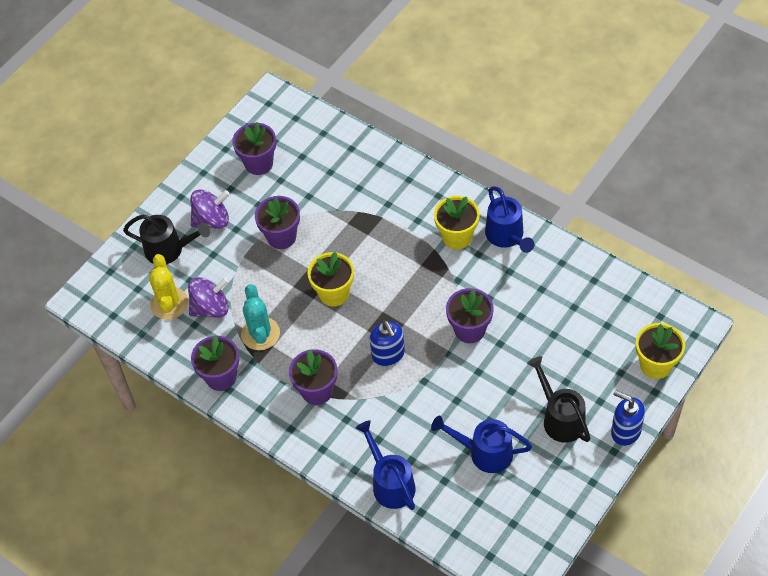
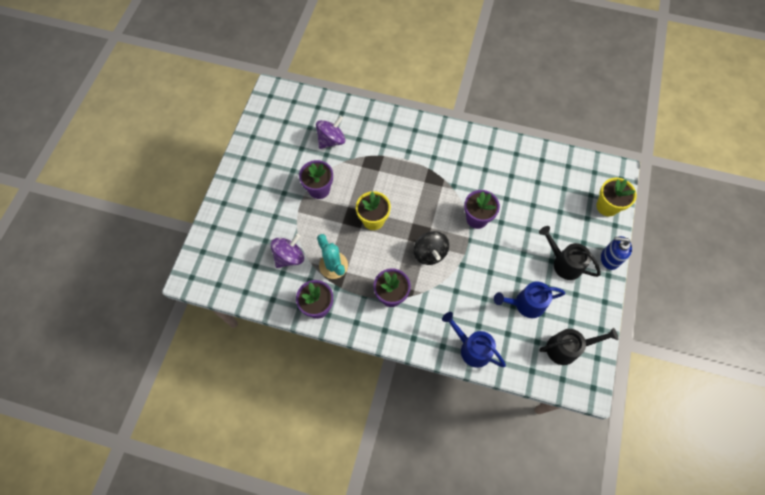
camera: 25 degrees left, 10 degrees up
black watering can [123,214,210,264] -> black watering can moved to [539,328,619,365]
yellow cactus [149,254,188,320] -> none
purple spinning top [190,190,229,229] -> purple spinning top moved to [316,116,345,149]
purple flower pot [232,122,276,175] -> none
blue soap dispenser [370,320,405,366] -> black spinning top [414,231,449,265]
yellow flower pot [434,196,480,250] -> none
blue watering can [485,186,534,253] -> none

